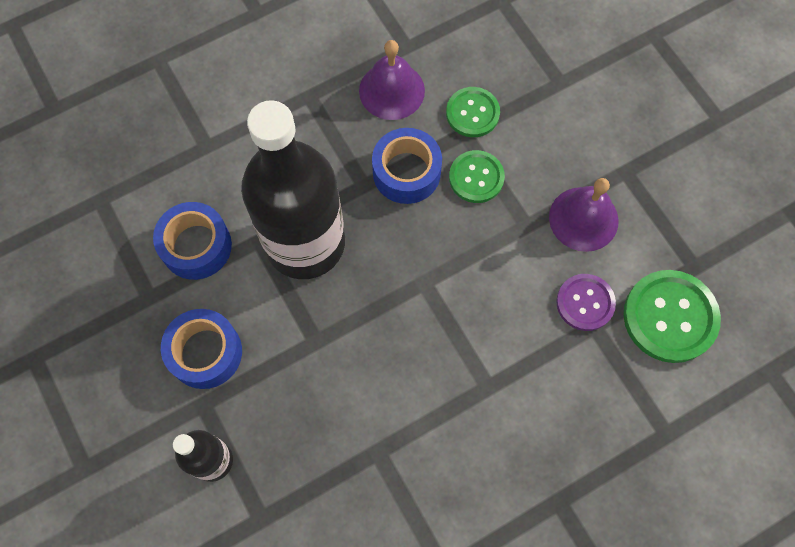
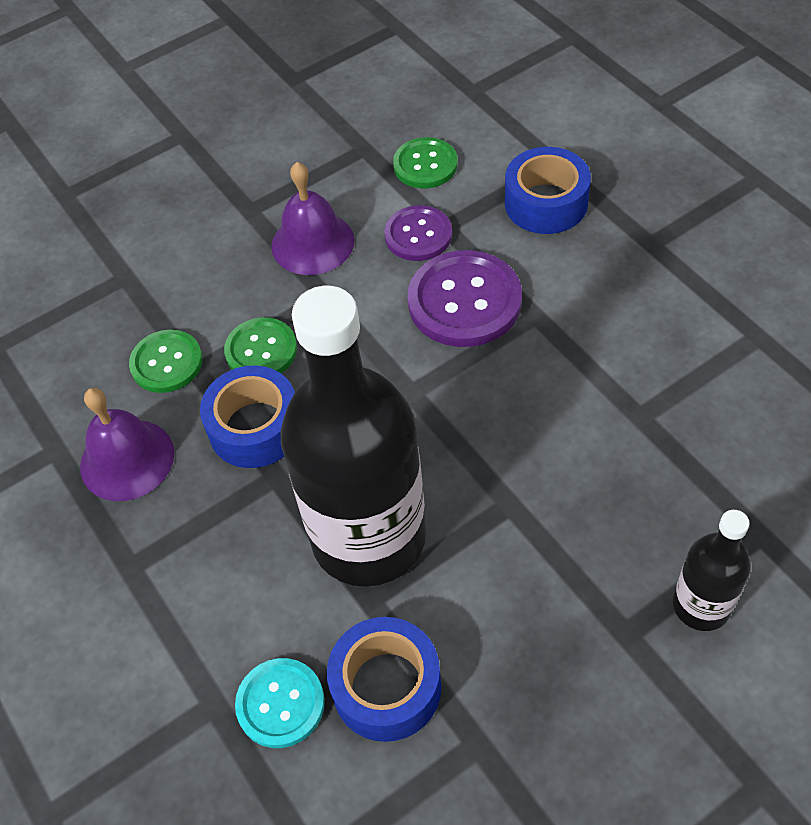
camera: 90 degrees left, 15 degrees down
blue tape [161,309,242,389] -> blue tape moved to [505,147,591,234]
green button [623,270,721,363] -> green button [393,137,458,188], size x0.62
none -> turquoise button [235,658,325,748]
none -> purple button [408,250,522,347]

